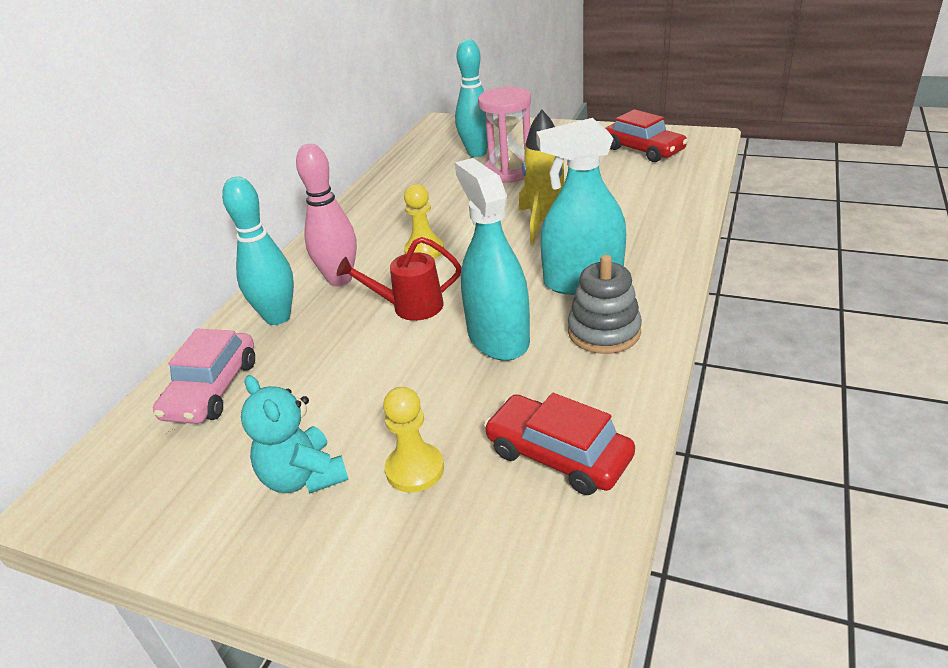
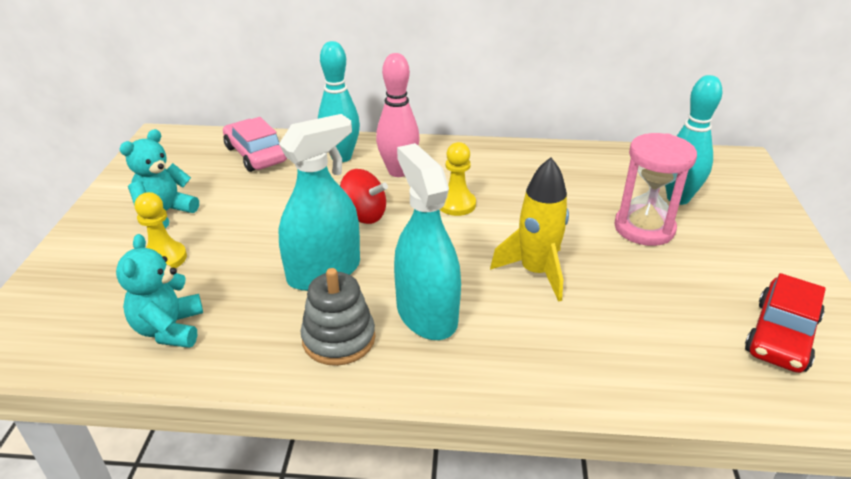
camera: 70 degrees right, 0 degrees up
pink car [153,329,255,424] -> pink car turned 60 degrees clockwise [223,117,287,172]
red watering can [337,237,462,321] -> red spinning top [340,169,388,224]
red car [484,393,635,495] -> turquoise teddy bear [116,234,203,348]

